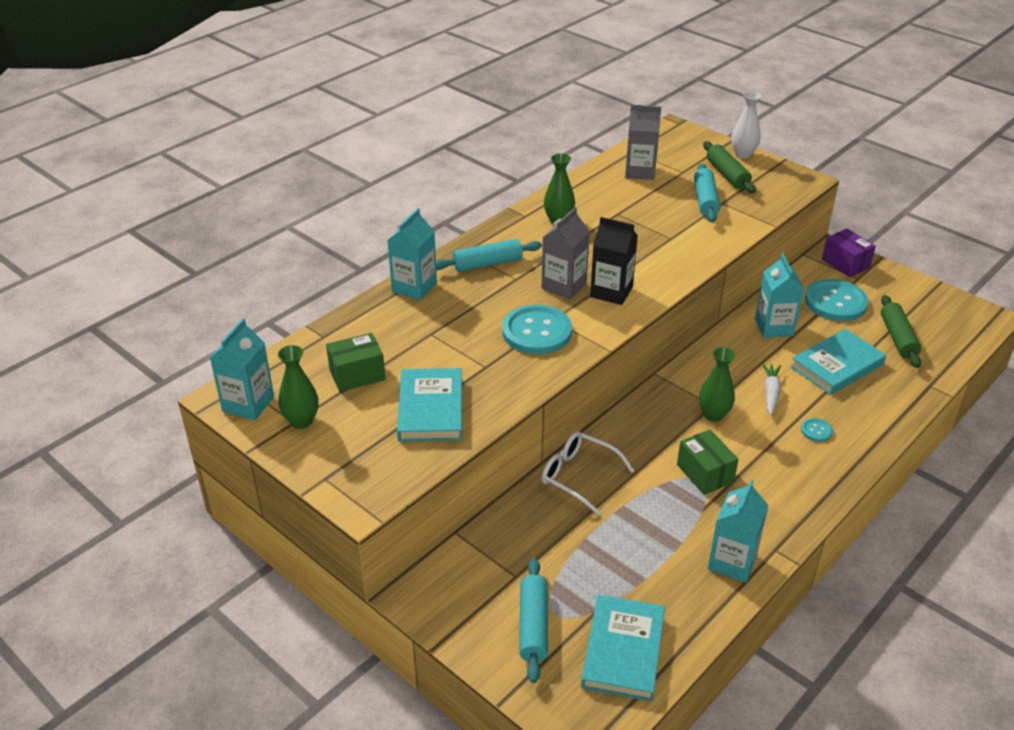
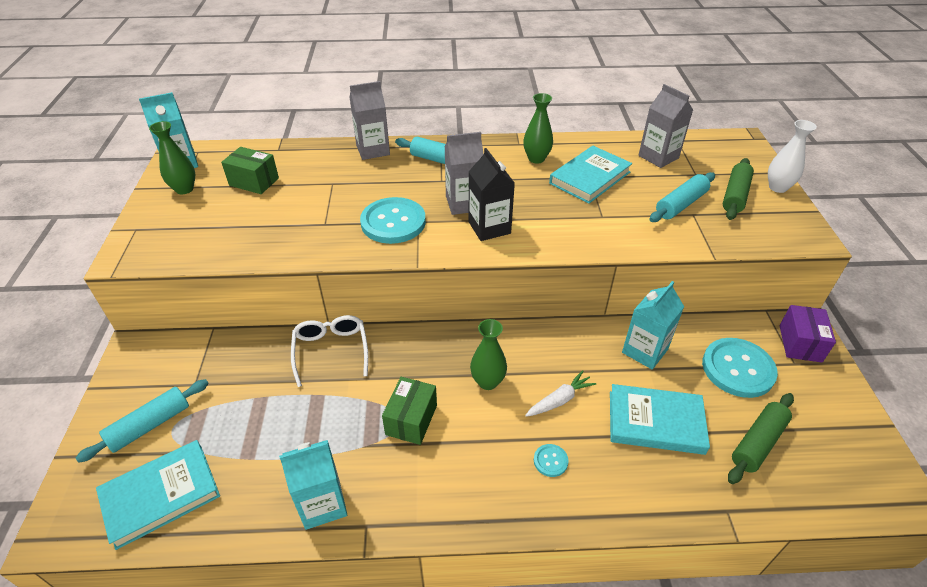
camera: 45 degrees right, 5 degrees up
turquoise carton [387,208,437,301] -> grey carton [350,81,390,160]
turquoise book [397,368,462,442] -> turquoise book moved to [549,146,632,203]

